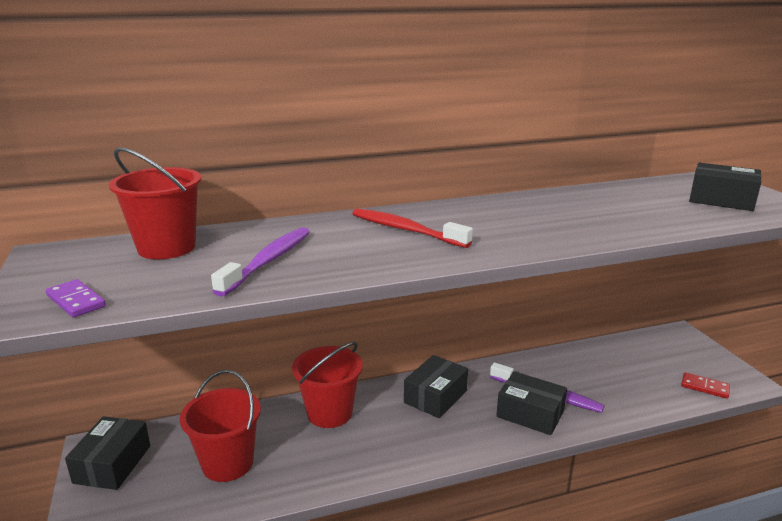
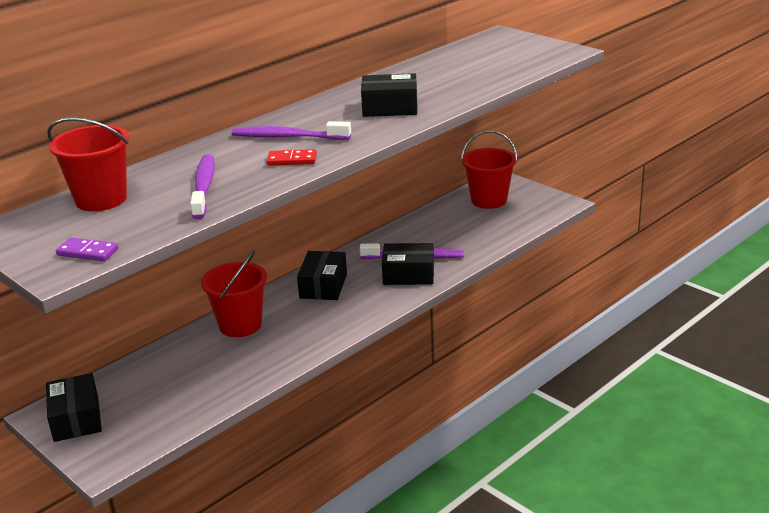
camera: 25 degrees left, 5 degrees up
red bucket [180,370,261,482] -> red bucket moved to [461,130,518,209]
red toothbrush [352,208,473,248] -> purple toothbrush [232,121,351,140]
red domino [681,372,730,399] -> red domino moved to [267,149,317,165]
black box [689,163,762,211] -> black box moved to [361,73,417,117]

